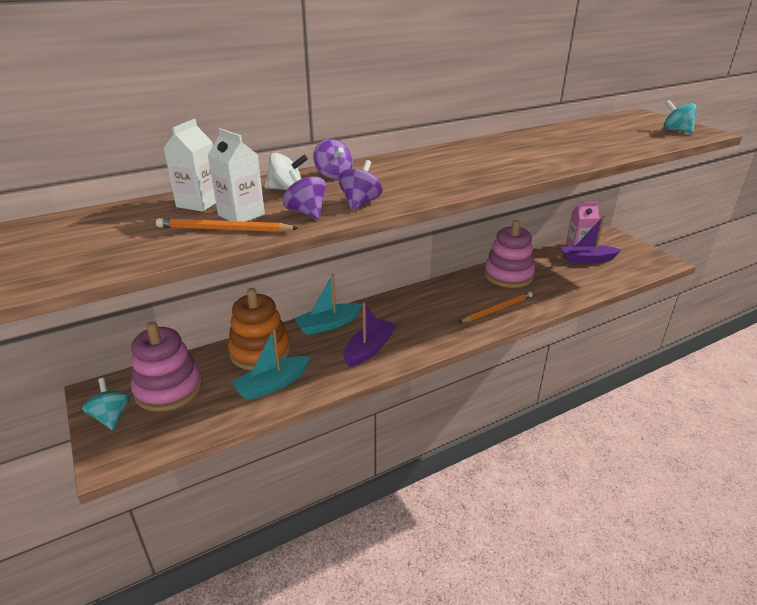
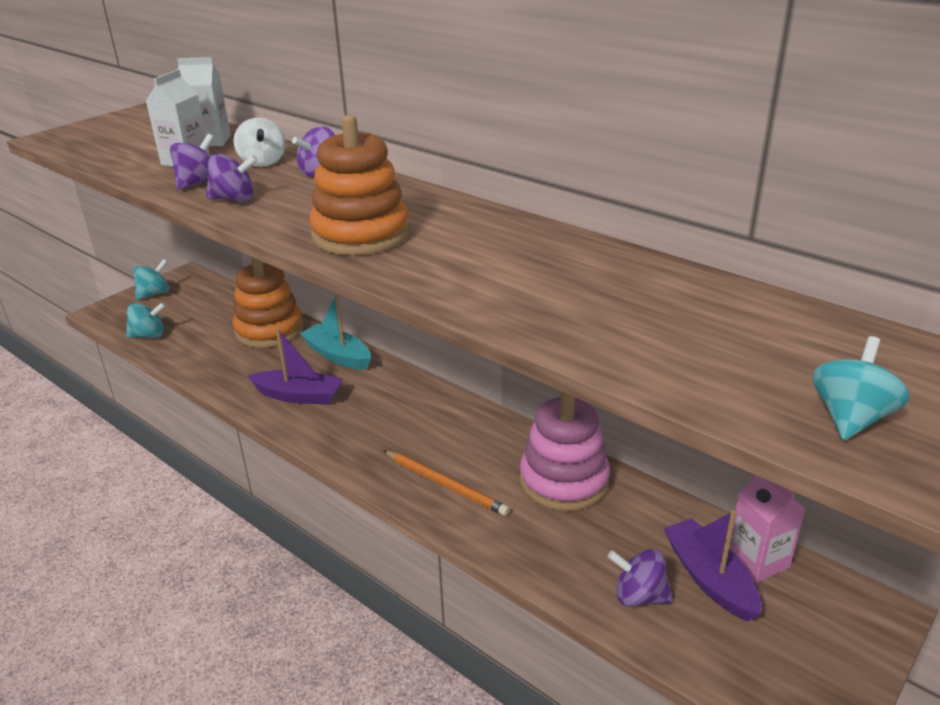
camera: 70 degrees right, 0 degrees up
pink stacking toy [131,322,202,412] -> none
orange pencil [156,218,298,232] -> none
turquoise boat [231,328,310,401] -> none
none -> turquoise spinning top [126,302,166,338]
none -> orange stacking toy [309,115,409,255]
none -> purple spinning top [608,549,673,607]

